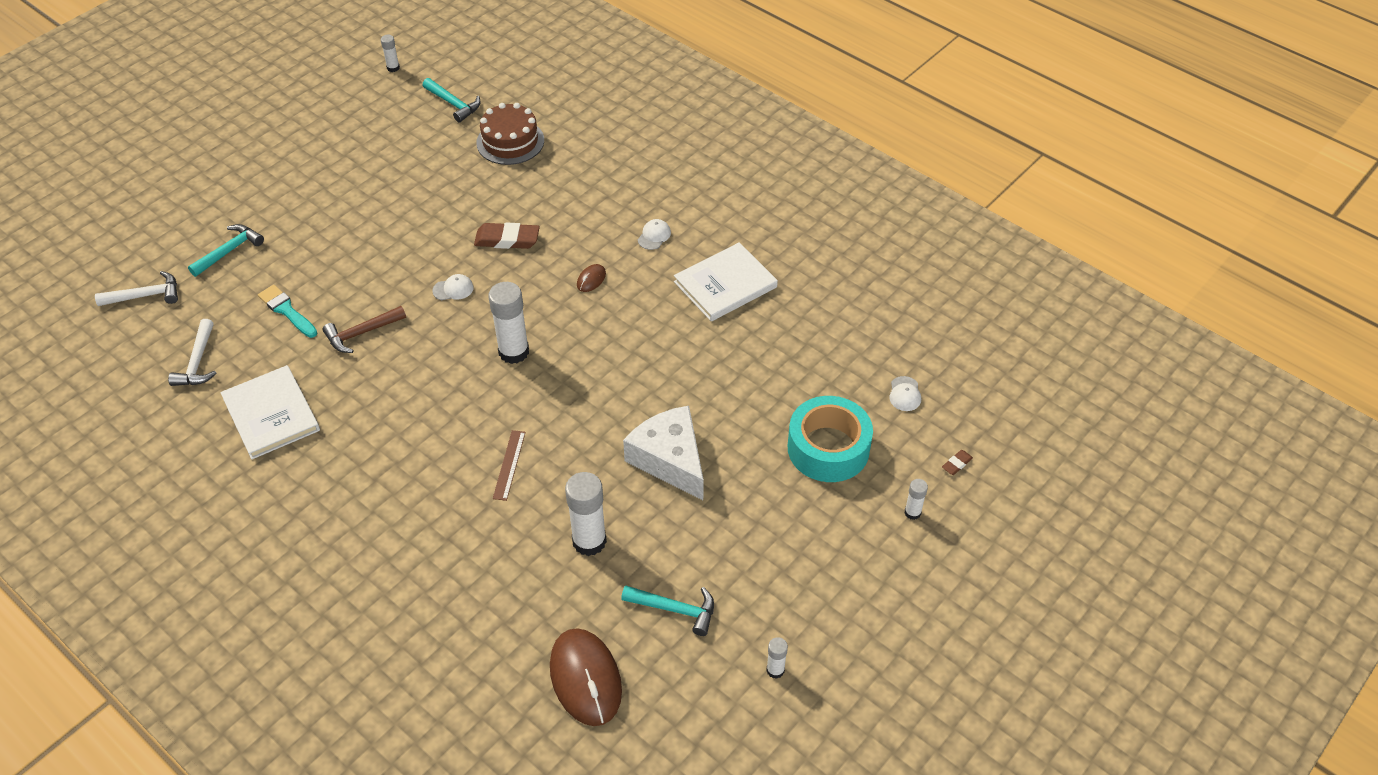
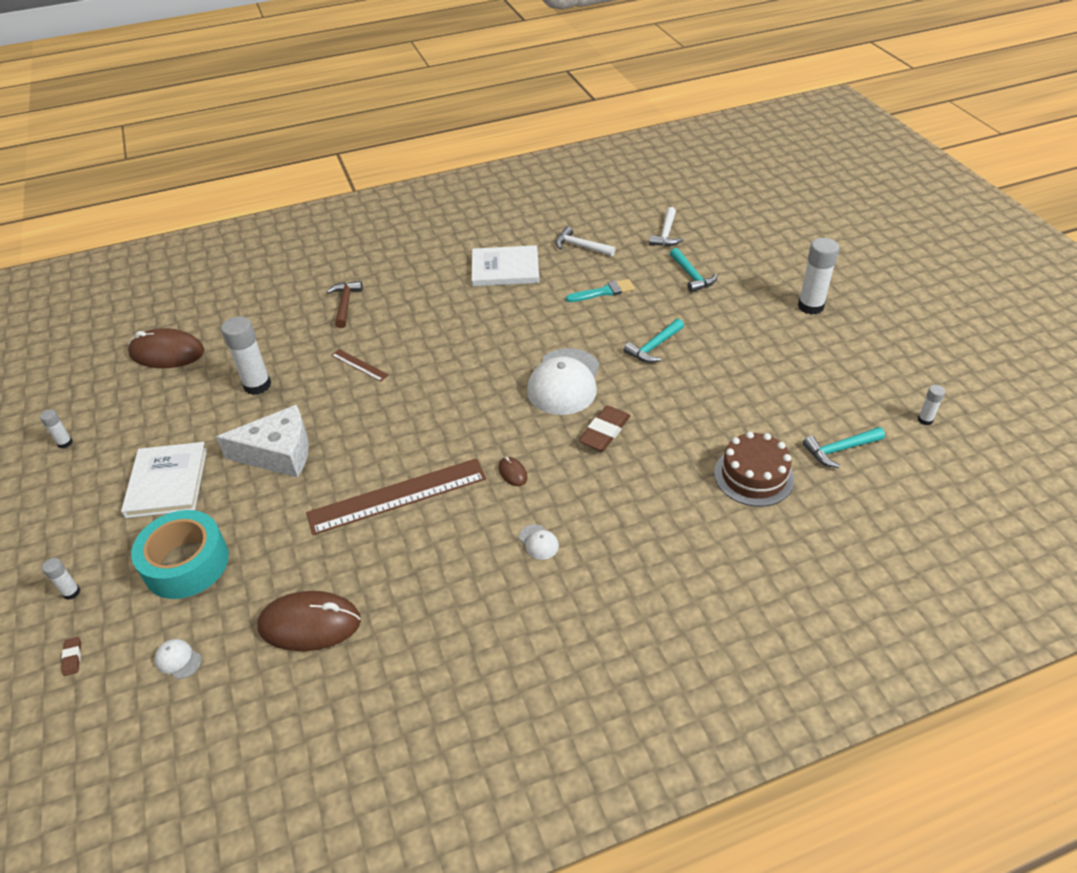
camera: 120 degrees right, 5 degrees down
brown hammer [322,306,406,353] -> brown hammer moved to [327,281,363,328]
white cap [432,274,474,300] -> white cap [527,348,599,415], size x2.48
white glue stick [488,282,529,364] -> white glue stick moved to [798,238,839,315]
turquoise hammer [621,585,714,636] -> turquoise hammer moved to [623,319,684,363]
white book [674,242,778,321] -> white book moved to [121,442,207,518]
none -> brown mouse [257,591,361,651]
none -> brown ruler [306,458,487,535]

